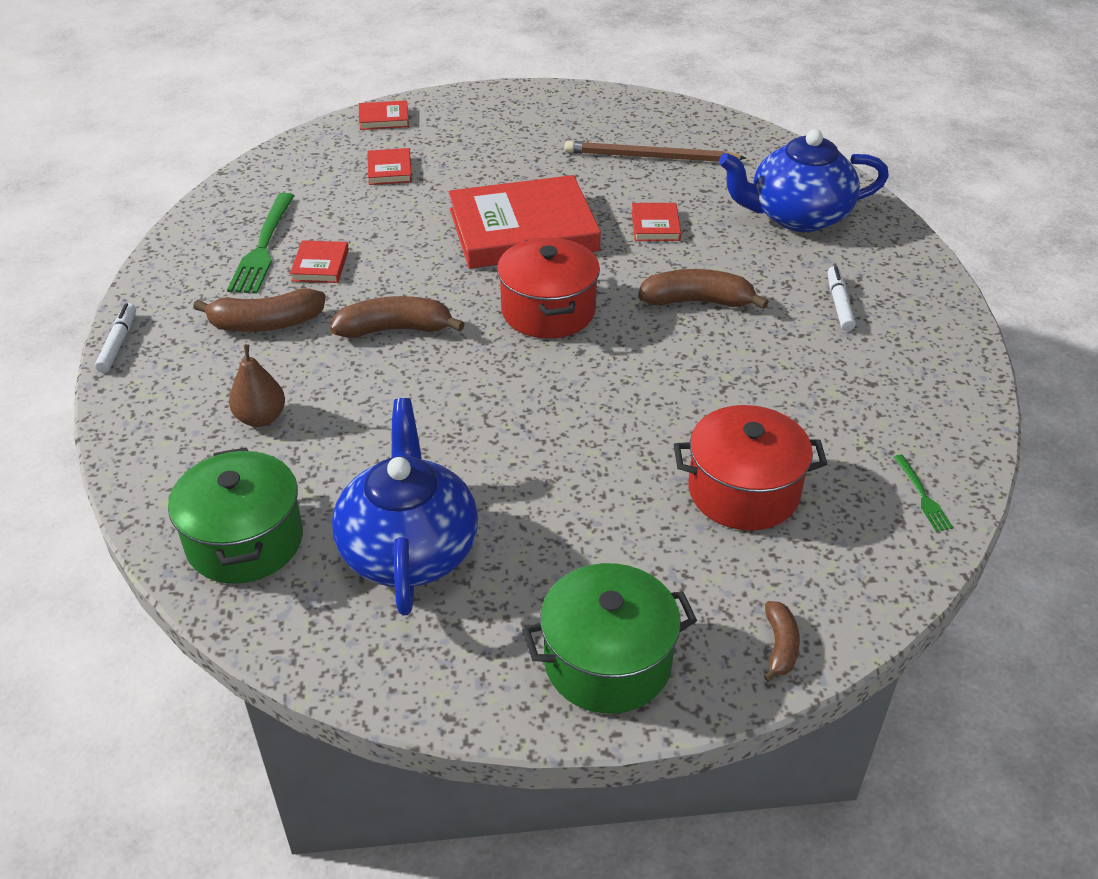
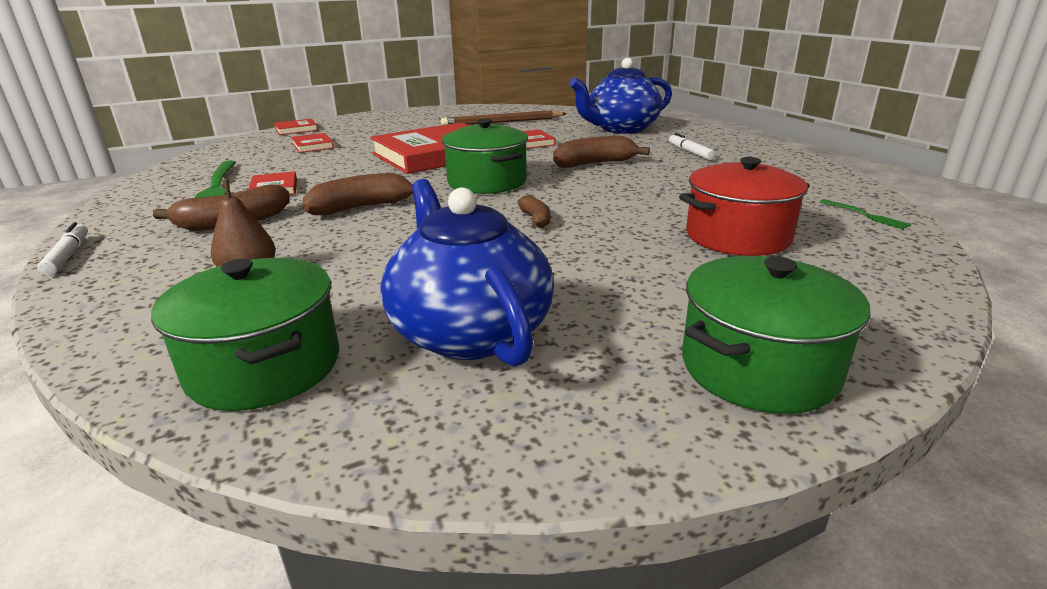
camera: 20 degrees left, 15 degrees down
red pot [497,237,600,339] -> green pot [442,119,528,194]
brown banana [764,601,800,682] -> brown banana moved to [517,195,550,229]

